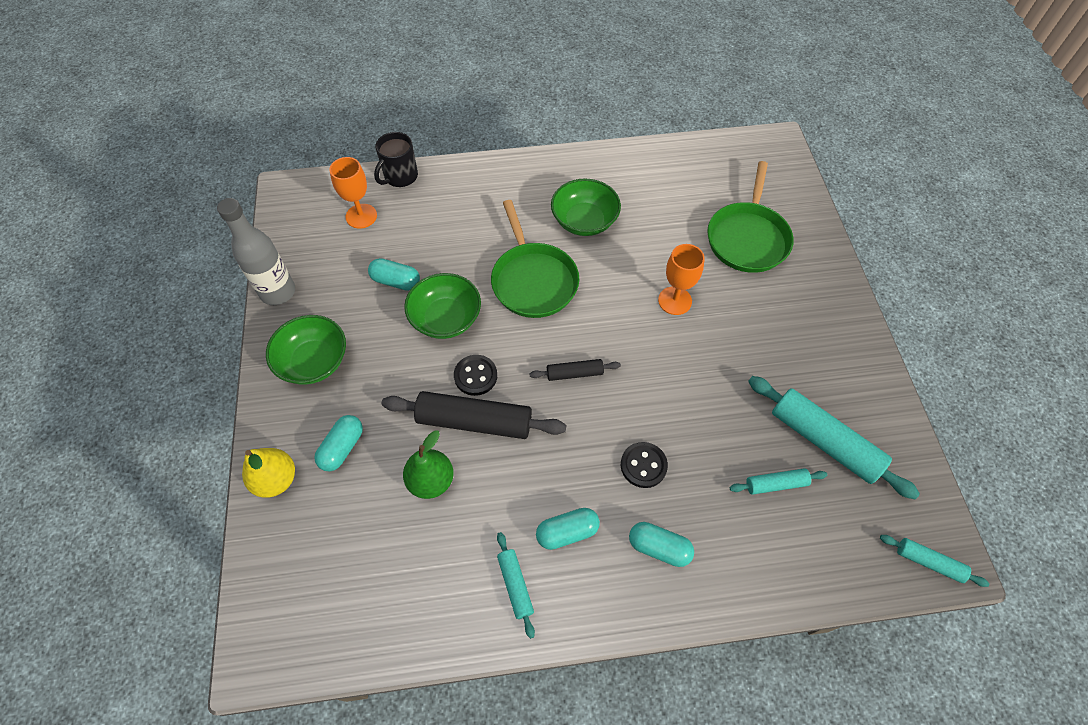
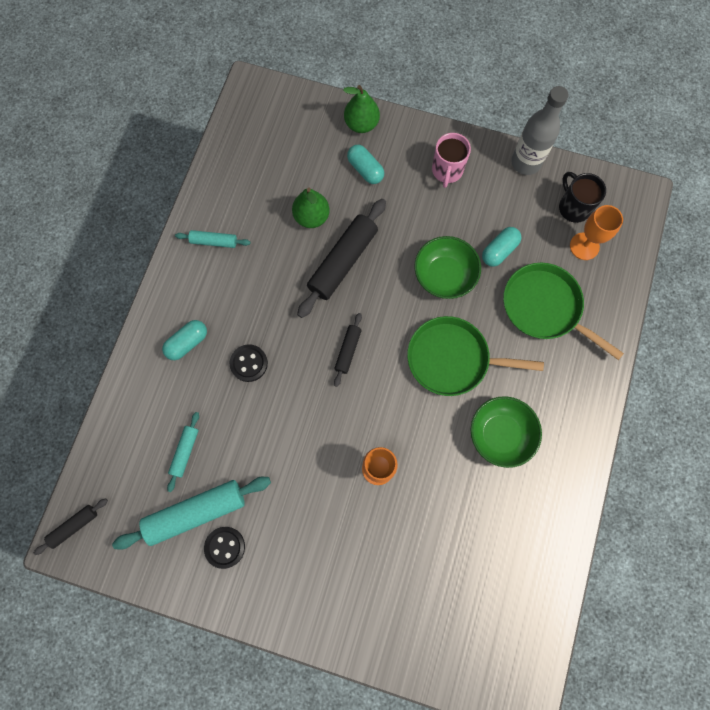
camera: 115 degrees right, 15 degrees up
yellow pear [242,448,295,497] -> green pear [343,85,380,133]
green bowl [266,315,346,385] -> pink mug [432,133,471,188]
black mug [374,132,418,187] -> black mug moved to [559,172,606,223]
black button [454,355,497,396] -> black button moved to [204,527,245,569]
turquoise capsule [536,508,600,550] -> none
green pan [707,161,794,273] -> green pan moved to [503,263,624,360]
turquoise rolling pin [880,535,989,587] -> black rolling pin [34,499,108,555]

